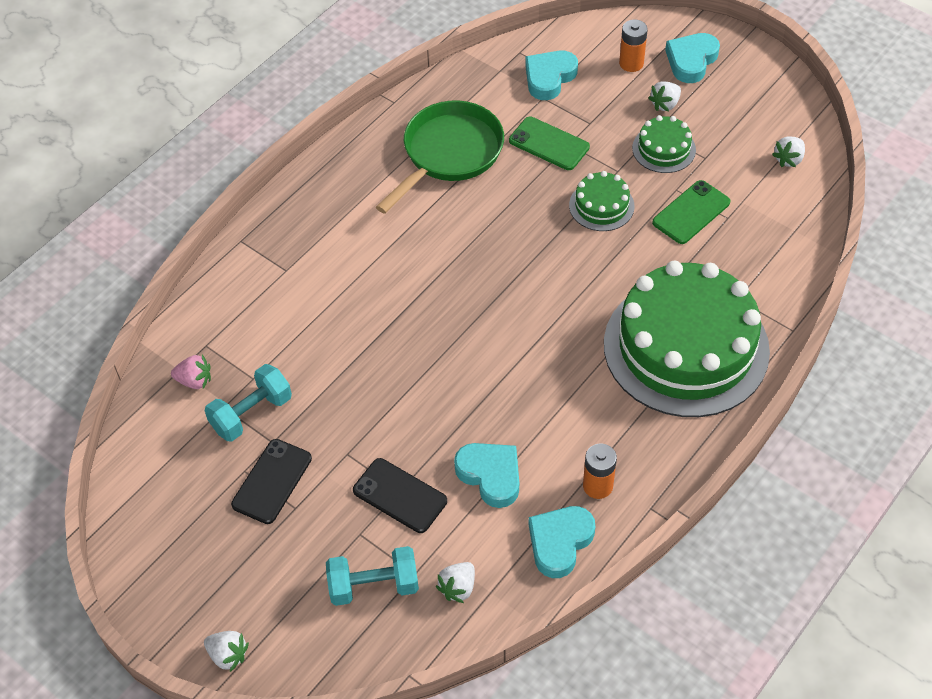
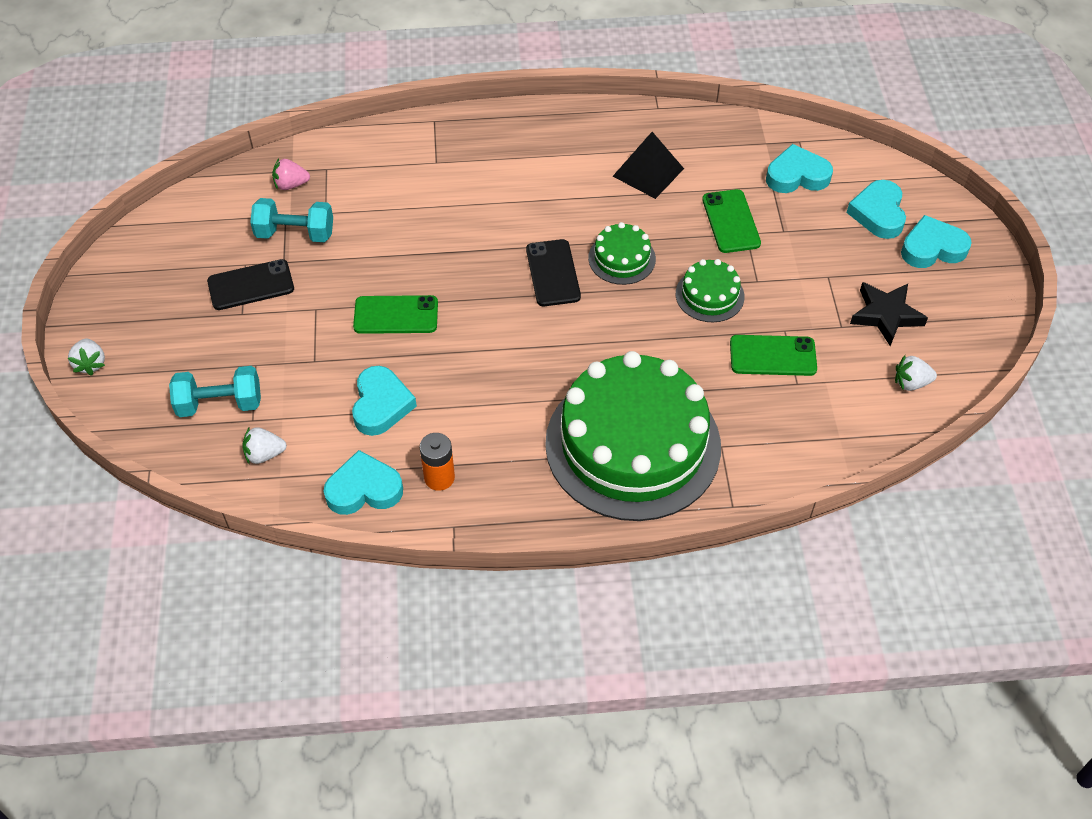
camera: 45 degrees right, 0 degrees up
pink strawberry [171,354,211,389] -> pink strawberry turned 120 degrees clockwise [272,158,310,190]
turquoise dumbbell [326,546,419,606] -> turquoise dumbbell turned 45 degrees counterclockwise [169,366,261,417]
black phone [353,458,447,533] -> black phone moved to [526,239,581,306]
green pan [376,101,504,214] -> black pyramid [613,132,684,199]
orange battery [619,20,648,72] -> turquoise heart [847,180,906,239]
green cake [632,115,696,173] -> green cake moved to [588,222,656,285]
white strawberry [648,81,681,112] -> none
none -> green phone [353,295,438,334]
none -> black star [850,282,928,346]

